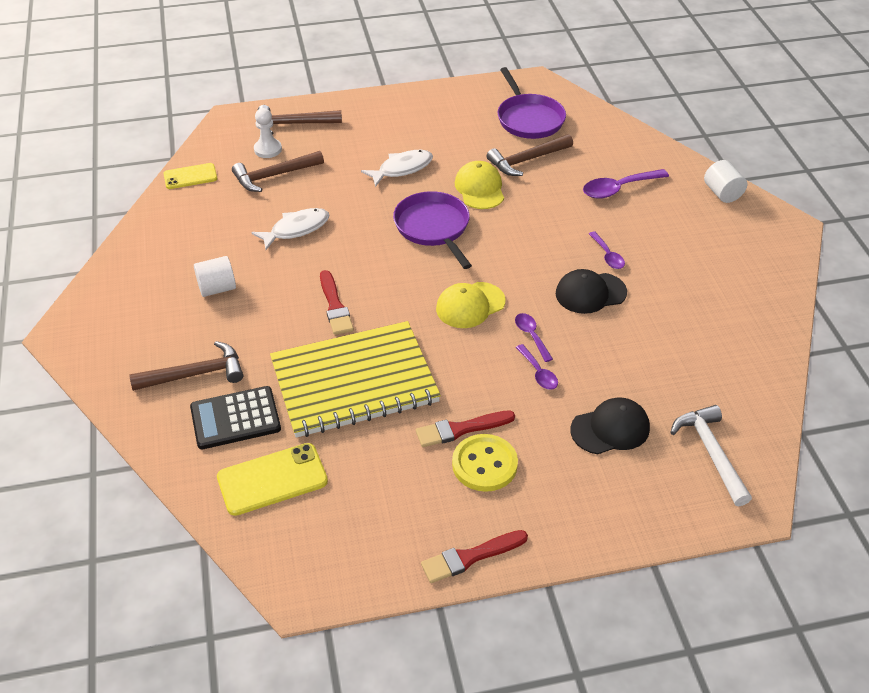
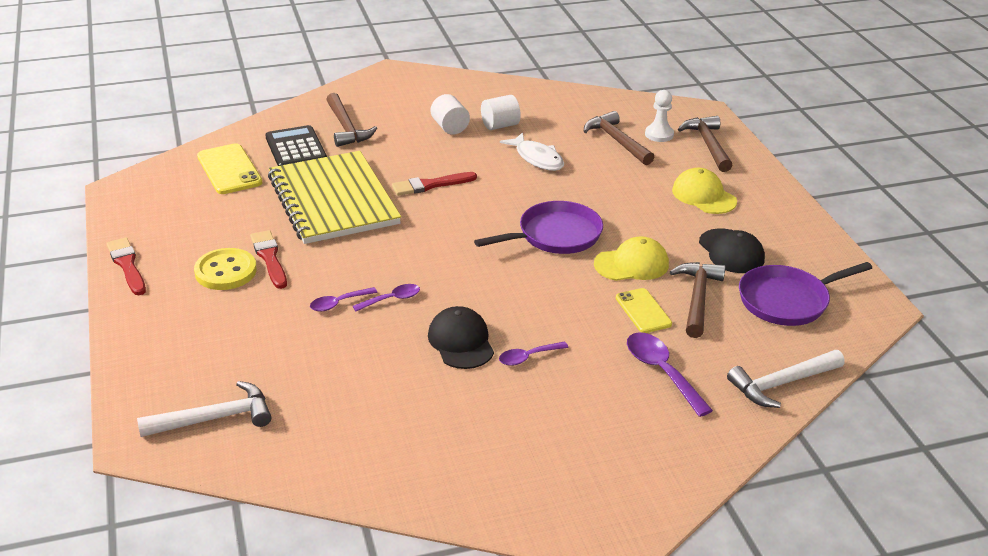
camera: 85 degrees right, 10 degrees down
yellow phone [163,163,217,189] -> yellow phone moved to [616,288,672,333]
white fish [361,150,433,187] -> none
yellow cap [436,282,506,328] -> yellow cap moved to [672,168,737,214]
brown hammer [487,134,573,176] -> brown hammer turned 45 degrees clockwise [670,262,726,338]
black cap [570,397,650,454] -> black cap moved to [699,228,765,273]
white cylinder [704,160,747,203] -> white cylinder moved to [481,95,521,130]
none -> white hammer [727,350,845,408]

